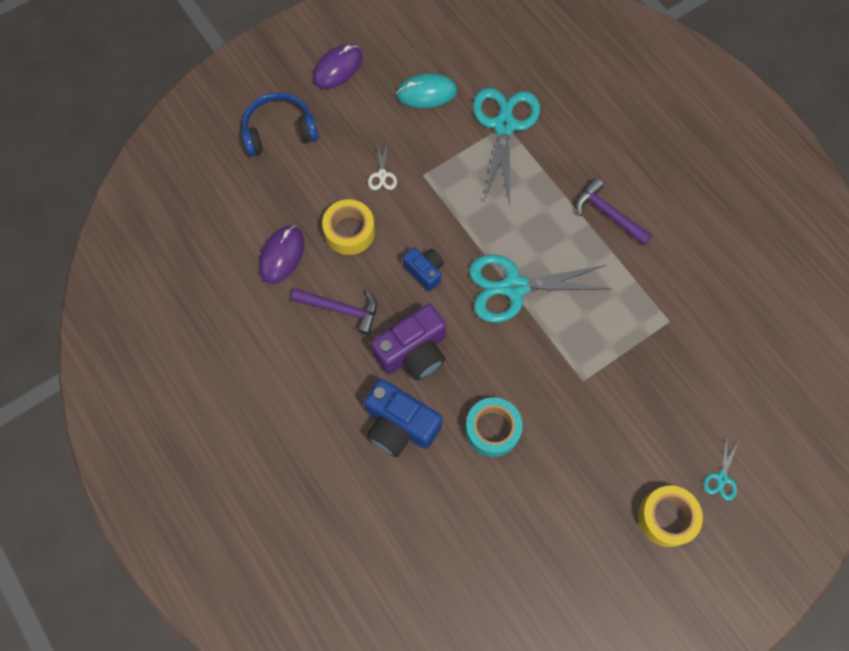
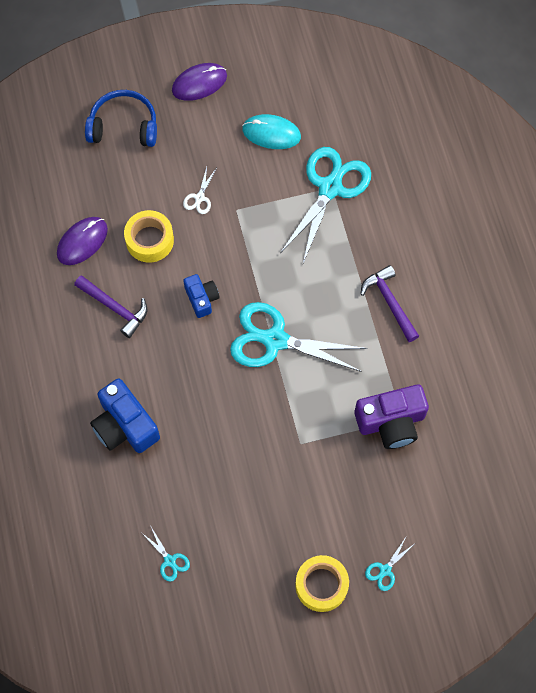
camera: 20 degrees right, 0 degrees up
purple camera [371,304,446,380] -> purple camera moved to [355,384,429,449]
turquoise tape [465,397,523,457] -> none
none -> turquoise scissors [142,527,190,582]

